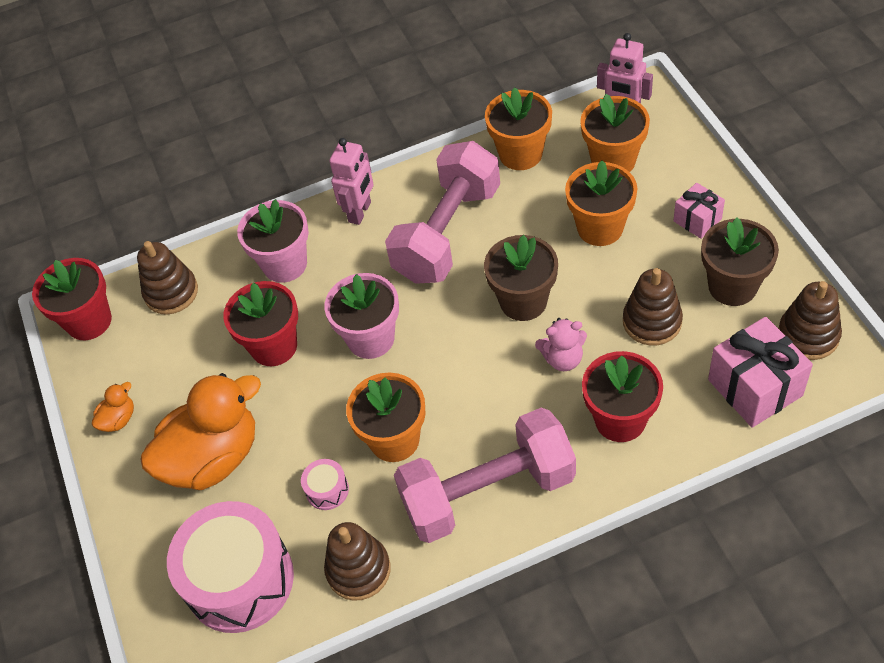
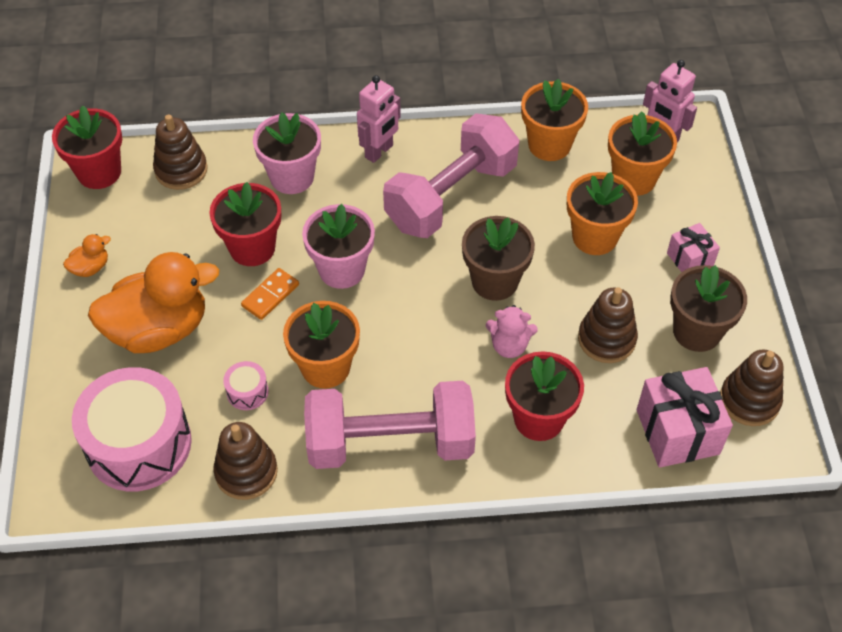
camera: 10 degrees right, 0 degrees up
none -> orange domino [241,268,299,320]

